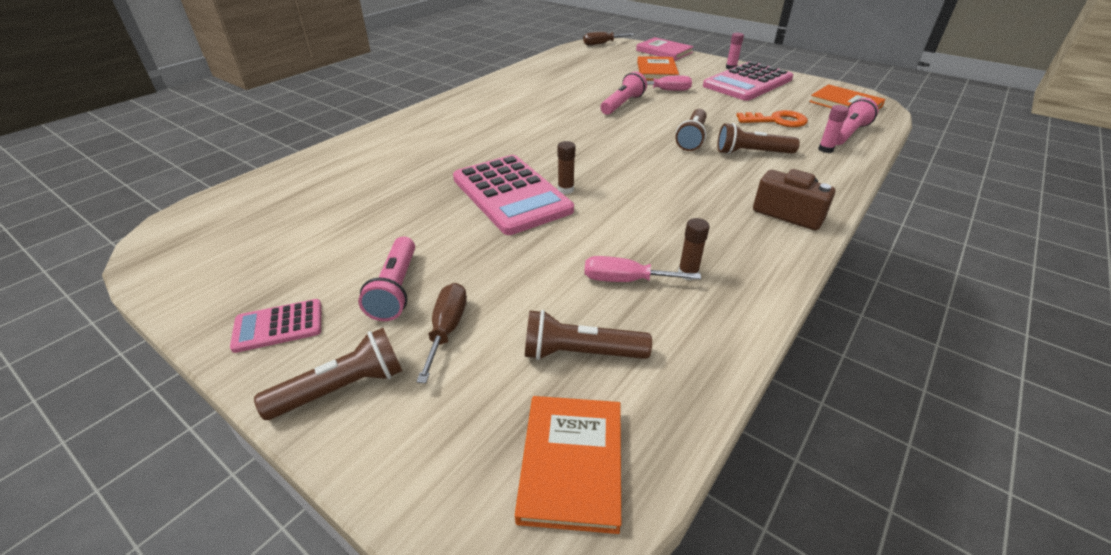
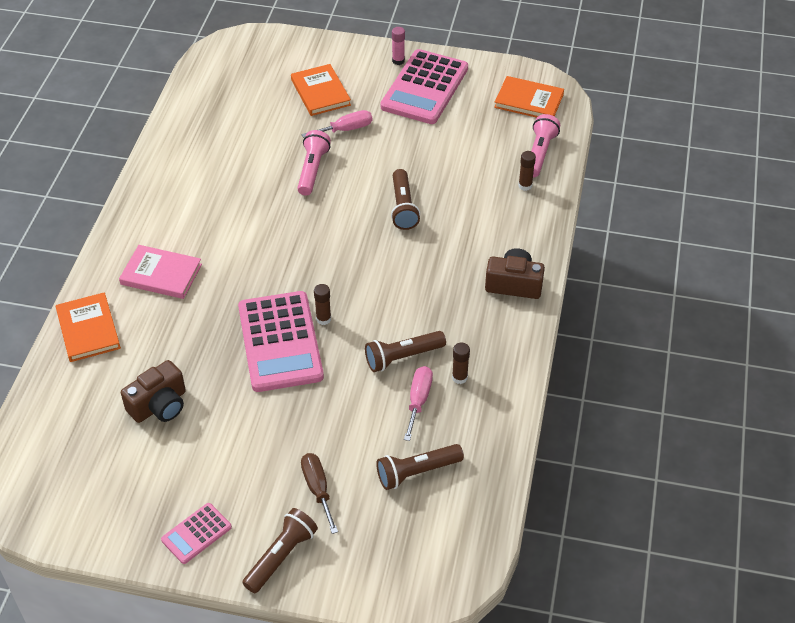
camera: 25 degrees left, 10 degrees up
pink flashlight [358,236,415,321] -> none
pink calculator [453,155,574,235] -> pink calculator turned 45 degrees clockwise [238,291,324,392]
orange book [515,396,621,534] -> orange book moved to [56,292,121,362]
brown screwdriver [583,31,634,45] -> none
pink screwdriver [584,256,701,282] -> pink screwdriver turned 120 degrees clockwise [404,366,433,441]
pink book [636,37,694,61] -> pink book moved to [119,245,202,299]
brown flashlight [717,123,800,154] -> brown flashlight moved to [365,331,446,372]
orange key [736,110,808,127] -> none
pink glue stick [818,105,849,153] -> brown glue stick [518,151,536,191]
none -> brown camera [121,360,186,423]

